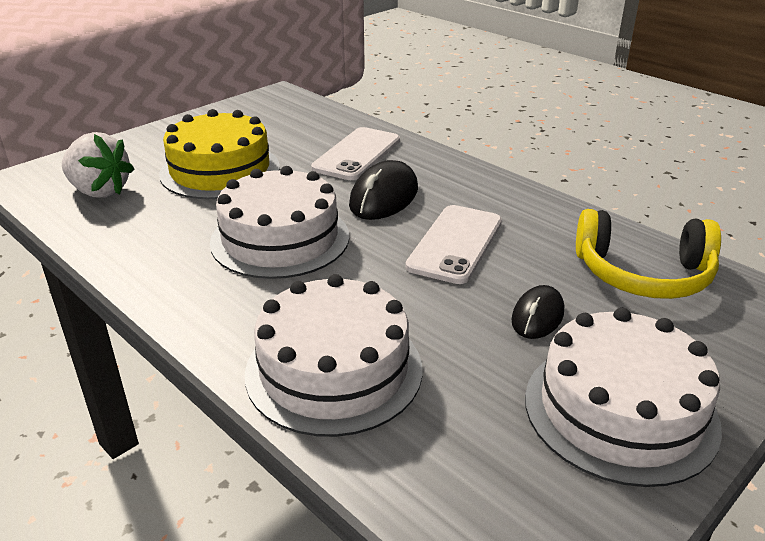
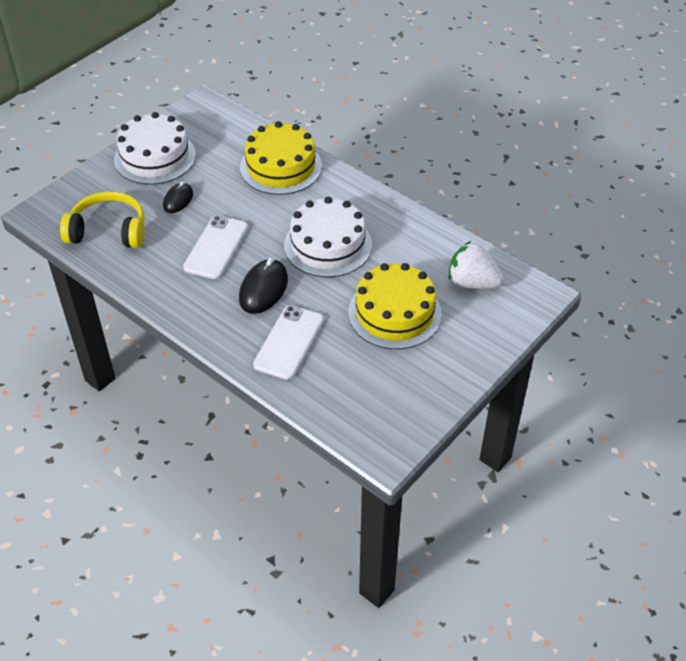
camera: 175 degrees right, 15 degrees up
white cake [245,274,422,437] -> yellow cake [240,121,322,195]

